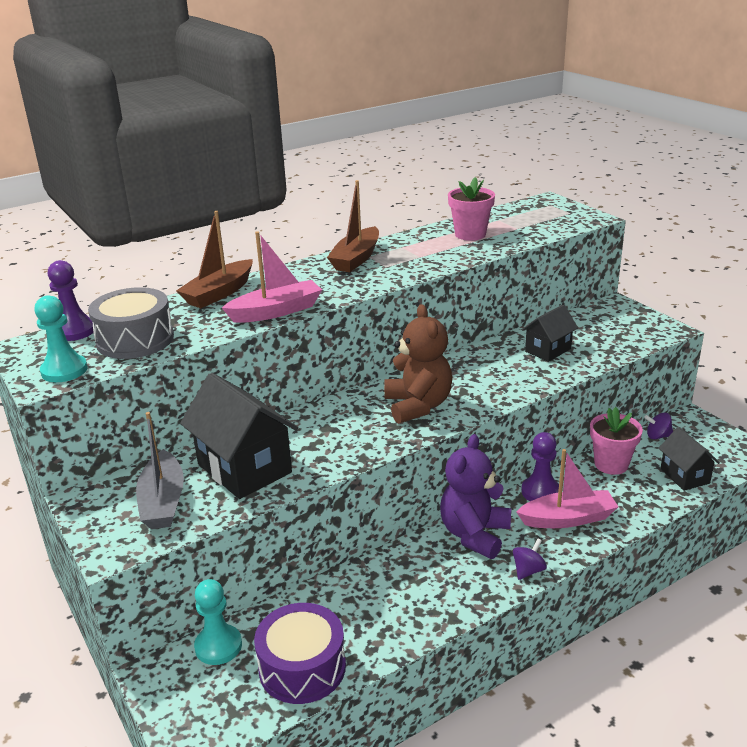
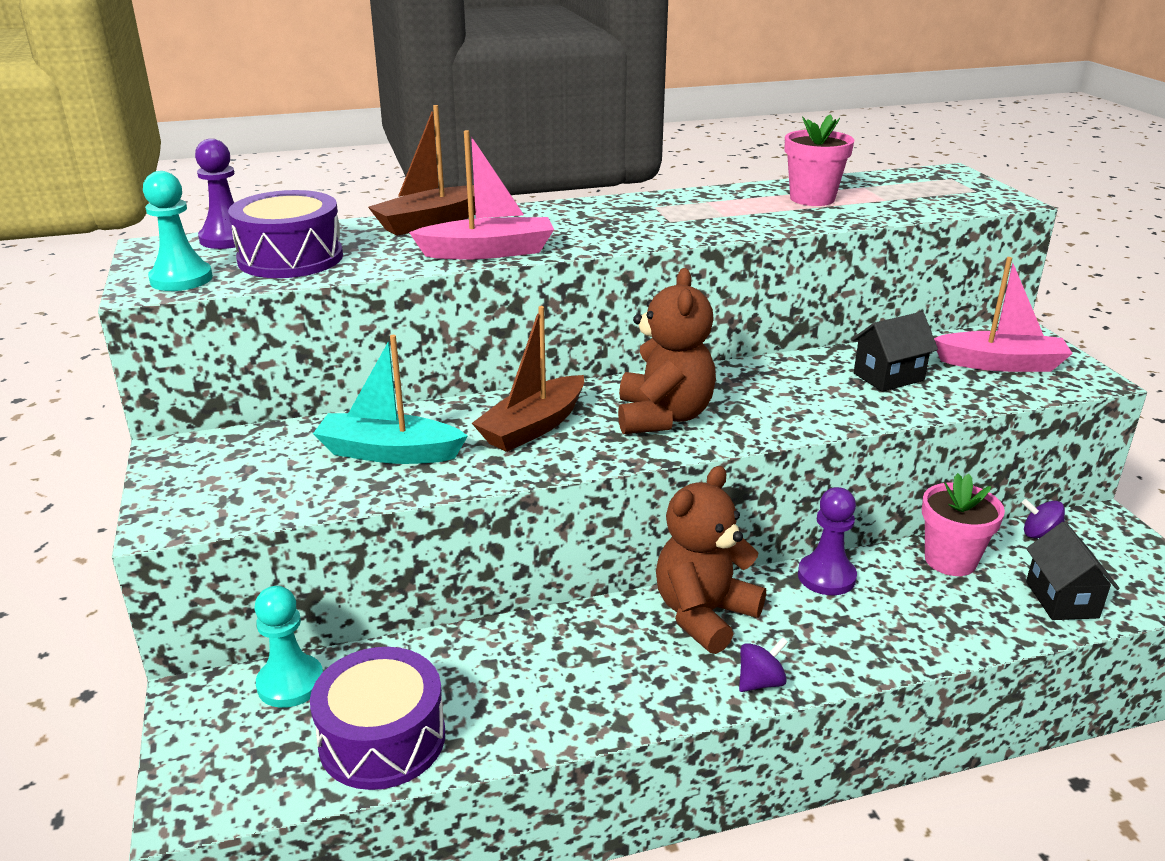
camera: 15 degrees right, 0 degrees up
grey drum [88,287,174,359] -> purple drum [228,190,343,278]
grey boat [136,412,184,529] -> none
black house [180,373,298,499] -> turquoise boat [313,335,468,464]
brown boat [327,180,379,272] -> brown boat moved to [472,306,584,452]
purple teddy bear [440,434,511,559] -> brown teddy bear [656,466,766,654]
pink boat [516,449,618,528] -> pink boat moved to [934,257,1073,372]

